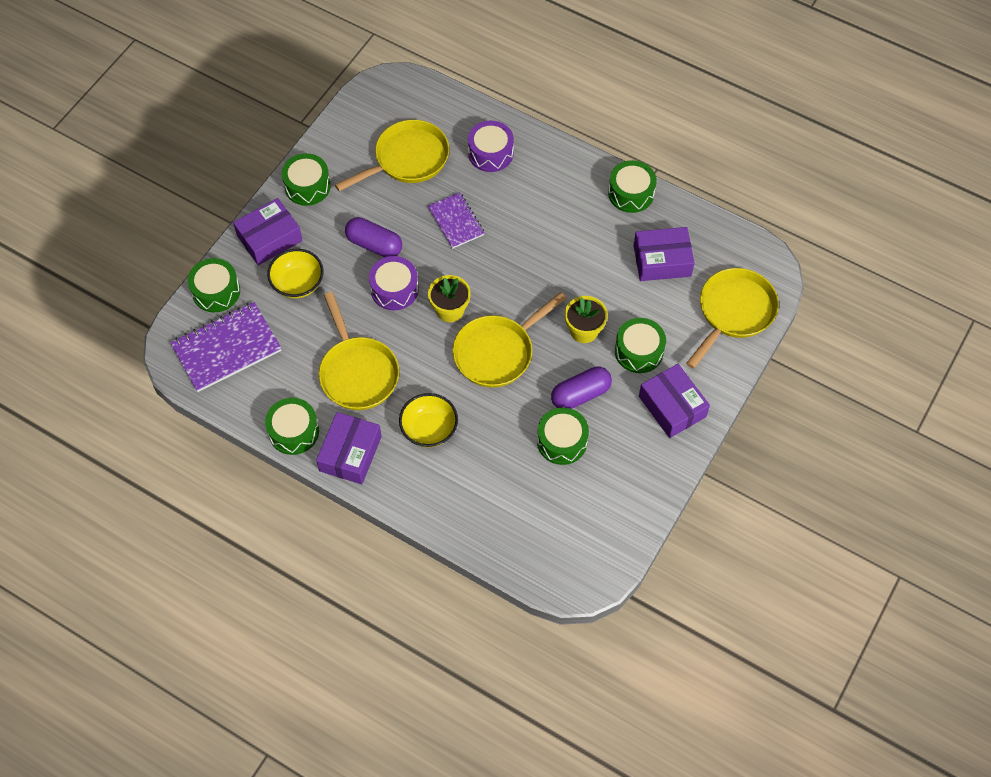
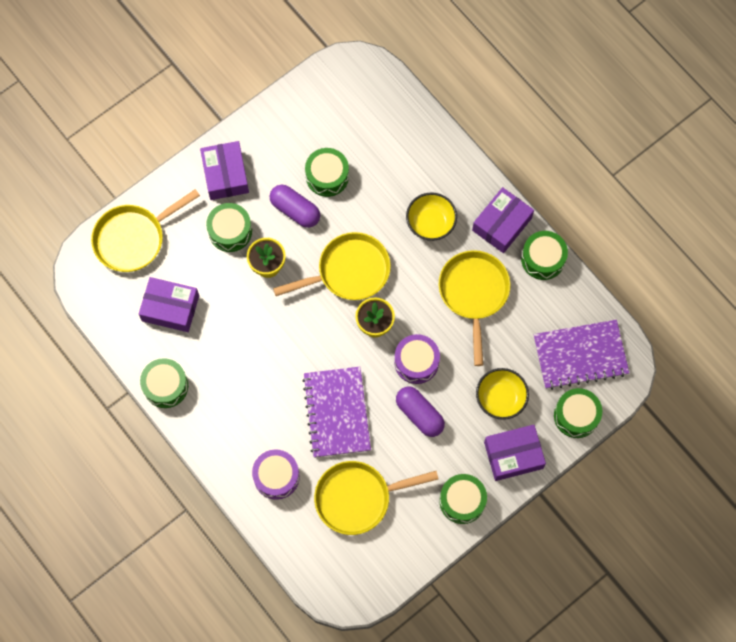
camera: 160 degrees left, 10 degrees up
purple notebook [428,192,484,249] -> purple notebook [302,367,371,458], size x1.61
purple capsule [551,366,612,409] -> purple capsule turned 45 degrees clockwise [270,185,320,228]

